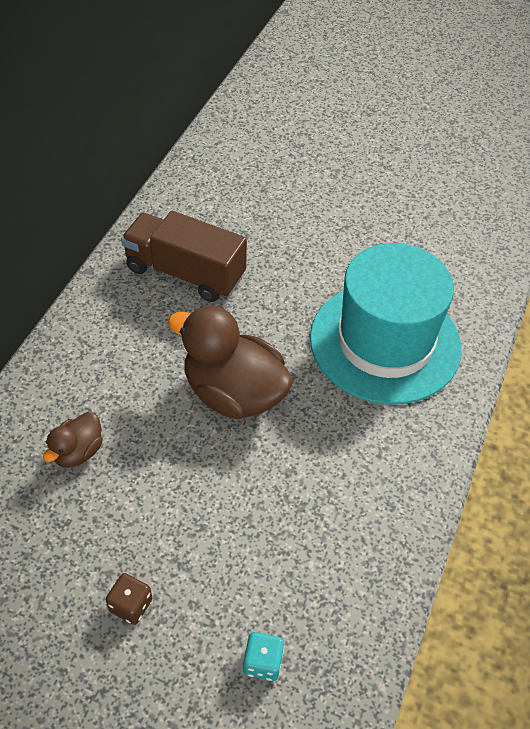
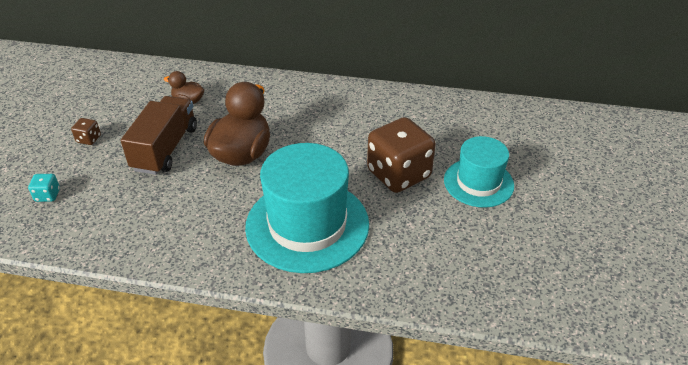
camera: 80 degrees right, 10 degrees down
brown truck [121,211,247,302] -> brown truck moved to [121,96,197,175]
none -> brown dice [367,117,436,193]
none -> turquoise hat [444,136,514,208]

